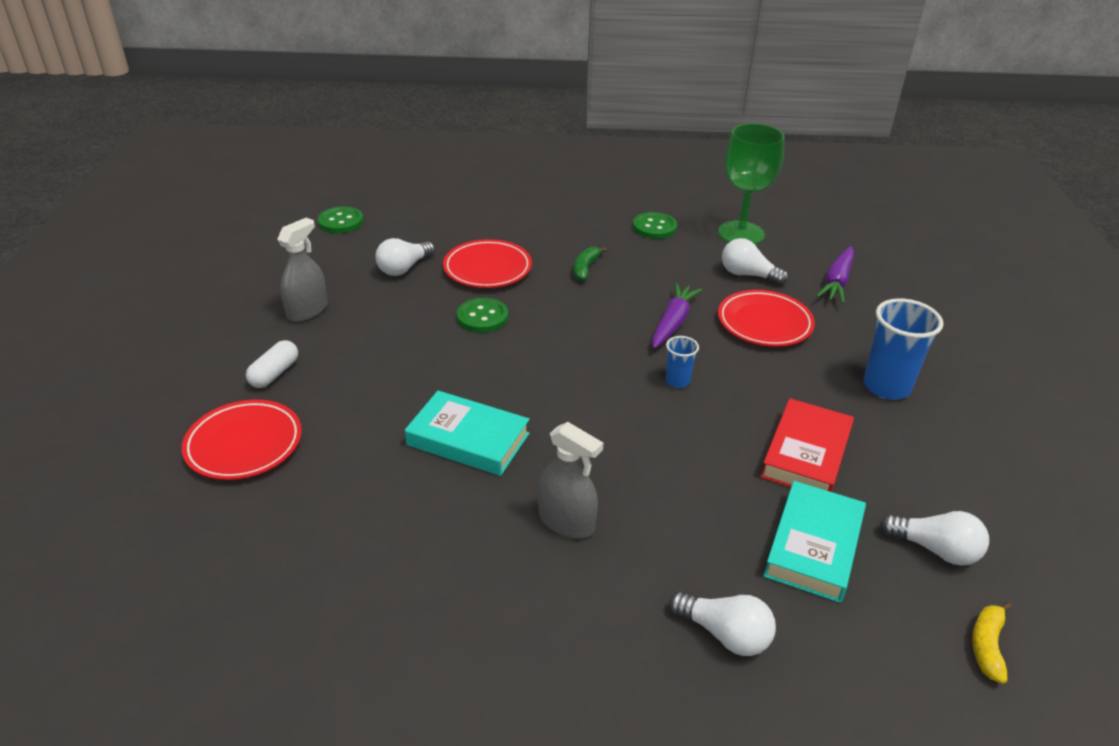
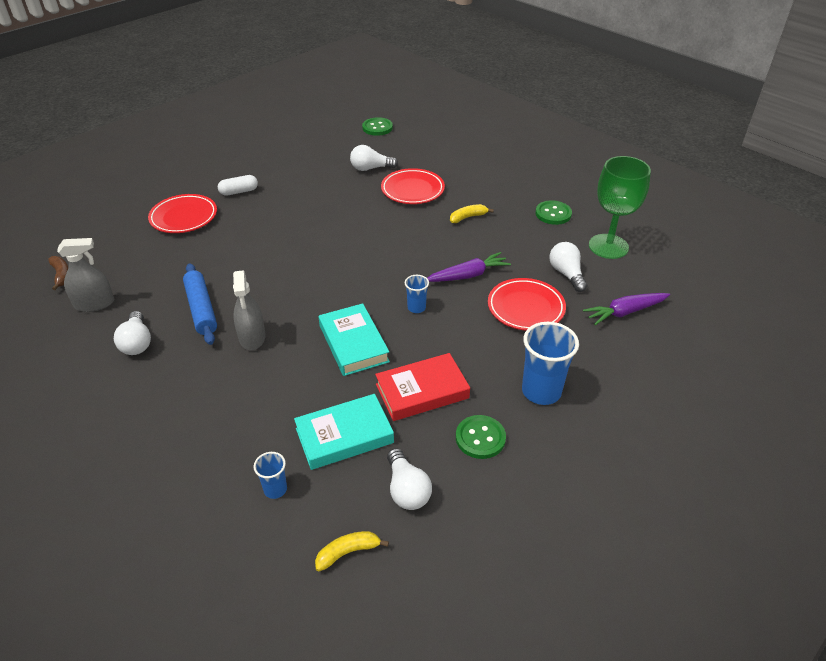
camera: 45 degrees right, 5 degrees up
grey spray bottle [277,218,328,322] -> grey spray bottle moved to [57,238,114,312]
turquoise book [405,391,530,476] -> turquoise book moved to [319,303,390,376]
green button [457,298,508,332] -> green button moved to [456,415,506,459]
green banana [574,247,607,281] -> yellow banana [450,204,494,223]
white light bulb [669,591,776,656] -> white light bulb moved to [114,311,151,355]
none -> brown banana [48,256,68,290]
none -> blue rolling pin [183,263,217,345]
none -> blue cup [254,452,287,499]

